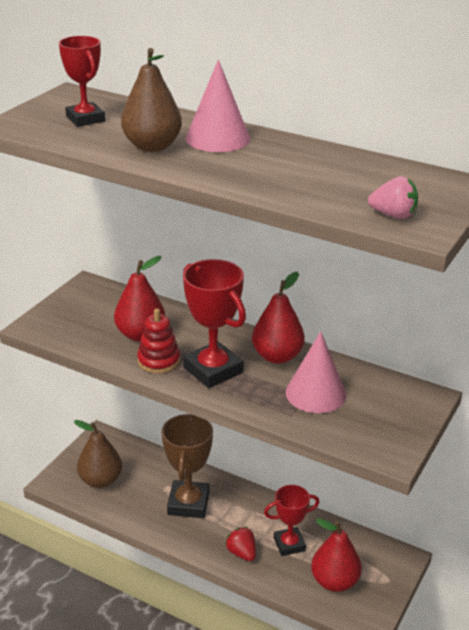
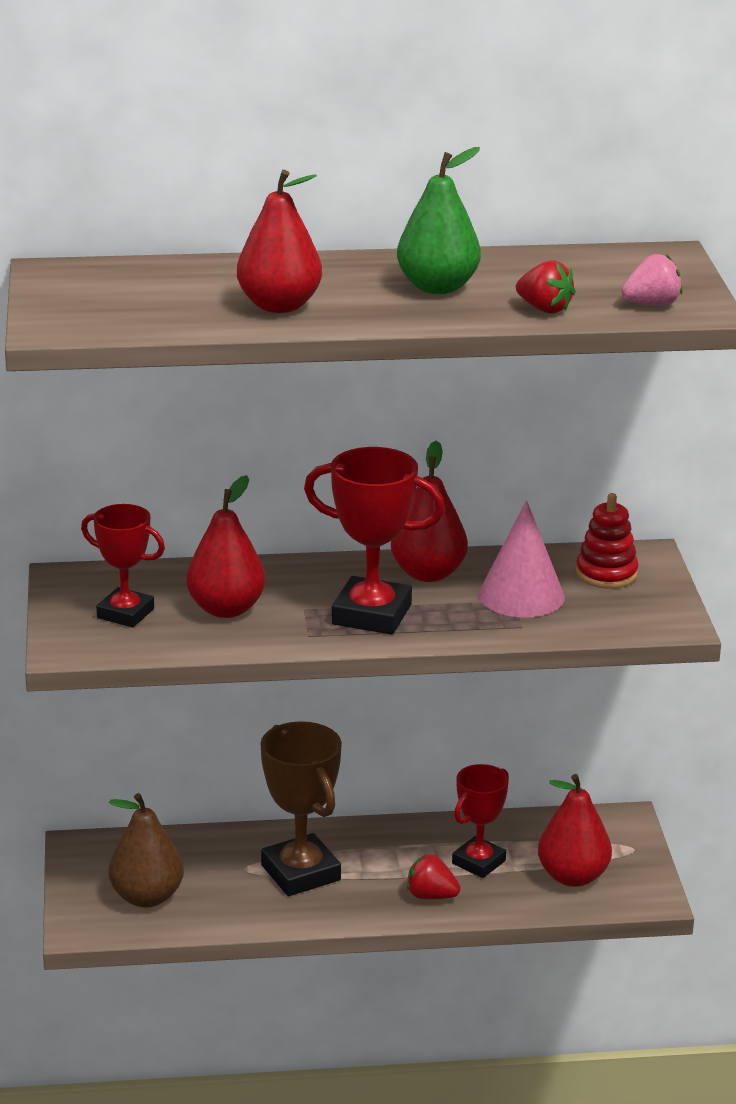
camera: 35 degrees left, 5 degrees down
red trophy [59,36,105,127] -> red trophy moved to [81,504,165,627]
brown pear [121,48,182,152] -> red pear [237,170,322,313]
red stacking toy [137,309,180,374] -> red stacking toy moved to [576,493,638,589]
pink cone [186,60,250,152] -> none
none -> green pear [397,147,481,294]
none -> red strawberry [516,260,576,314]

